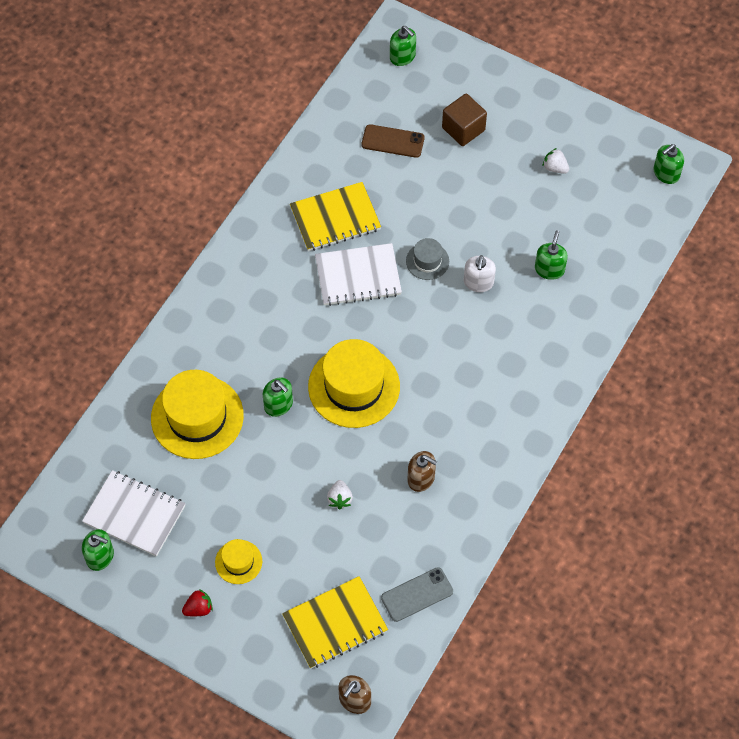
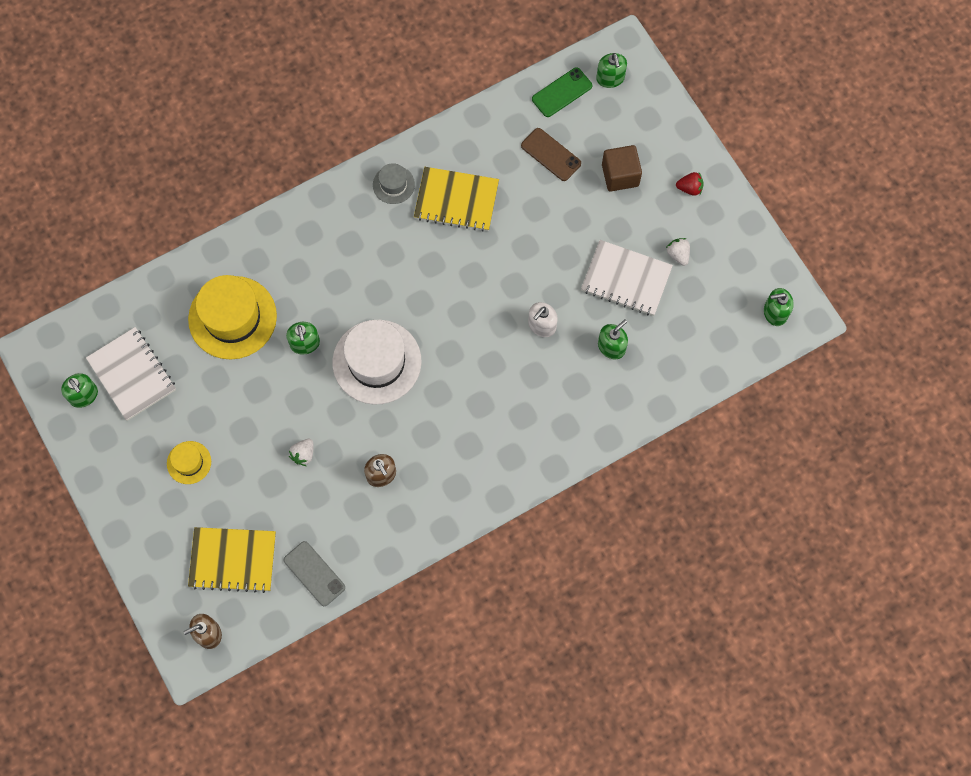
camera: 30 degrees right, 10 degrees up
red strawberry [182,589,213,616] -> red strawberry moved to [676,172,704,196]
yellow hat [308,339,400,428] -> white hat [332,320,422,405]
white notebook [315,243,402,306] -> white notebook moved to [581,240,673,316]
grey phone [381,567,453,622] -> grey phone turned 45 degrees clockwise [283,541,345,606]
grey hat [406,238,449,280] -> grey hat moved to [373,163,415,204]
none -> green phone [532,67,592,117]

